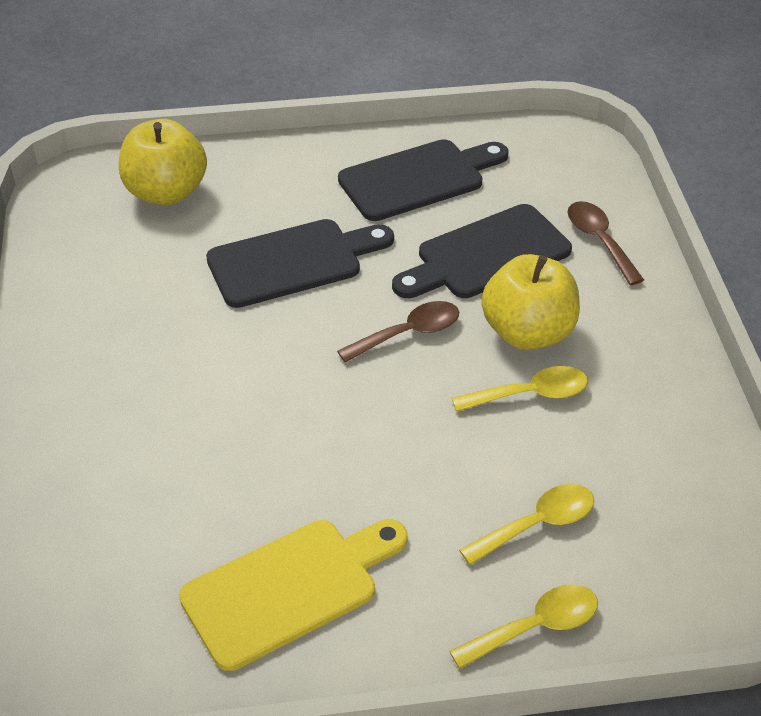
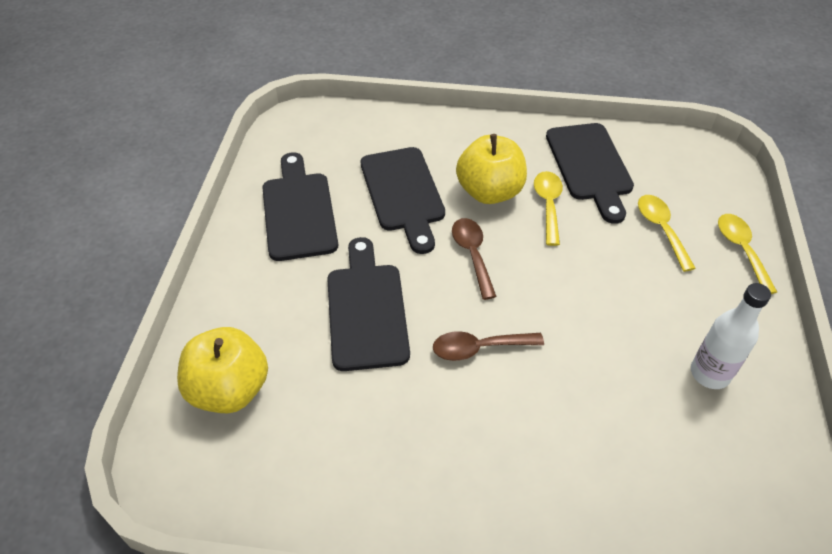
camera: 75 degrees left, 5 degrees up
yellow cutting board [179,519,408,671] -> white bottle [691,283,771,389]
brown spoon [568,201,644,285] -> brown spoon moved to [433,331,544,361]
none -> black cutting board [546,123,634,224]

